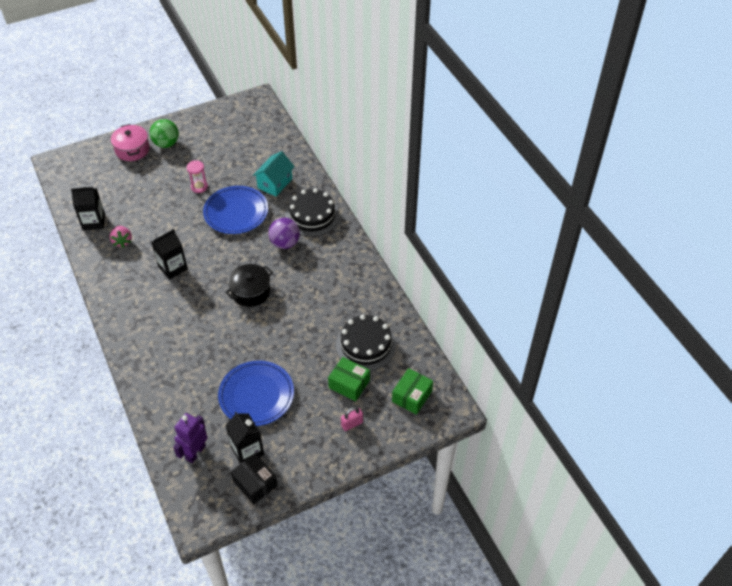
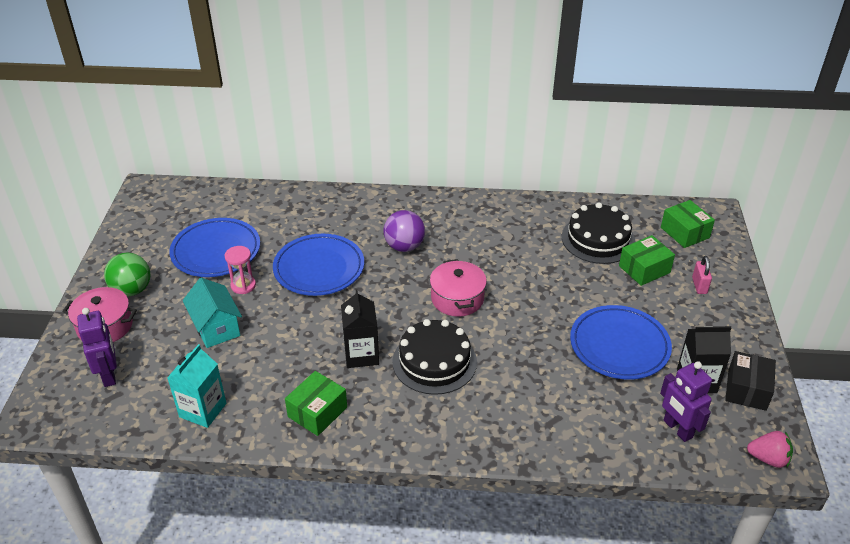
camera: 60 degrees left, 10 degrees down
black carton [71,187,105,231] -> turquoise carton [167,344,226,428]
pink strawberry [110,226,132,248] -> pink strawberry moved to [747,431,793,468]
black pot [225,264,273,307] -> pink pot [430,259,487,317]
black box [231,453,278,504] -> black box turned 60 degrees counterclockwise [725,351,776,411]
turquoise house [253,151,295,197] -> turquoise house moved to [183,278,242,348]
black cake [286,188,340,237] -> black cake moved to [392,319,477,395]
none -> purple robot [77,308,117,387]
none -> blue plate [169,218,260,277]
none -> green box [285,371,347,436]

